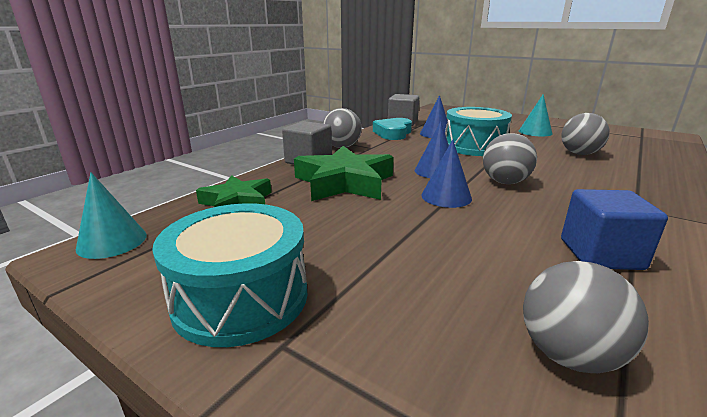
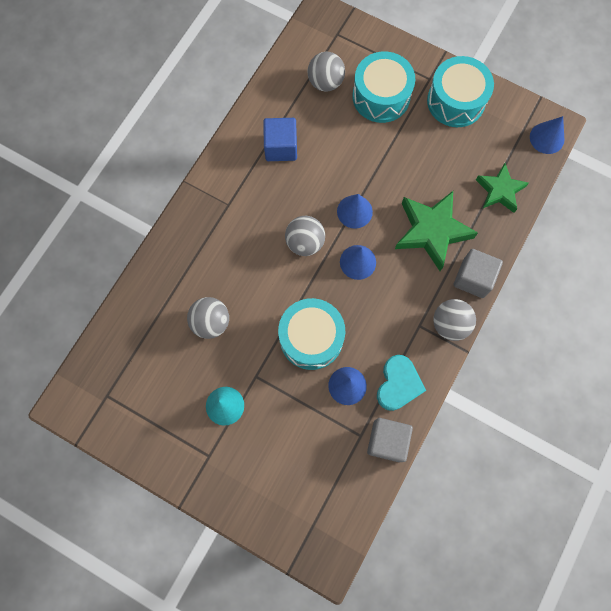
camera: 175 degrees right, 50 degrees up
turquoise cone [76,172,147,259] -> blue cone [530,116,564,154]
none -> turquoise drum [353,52,415,123]

